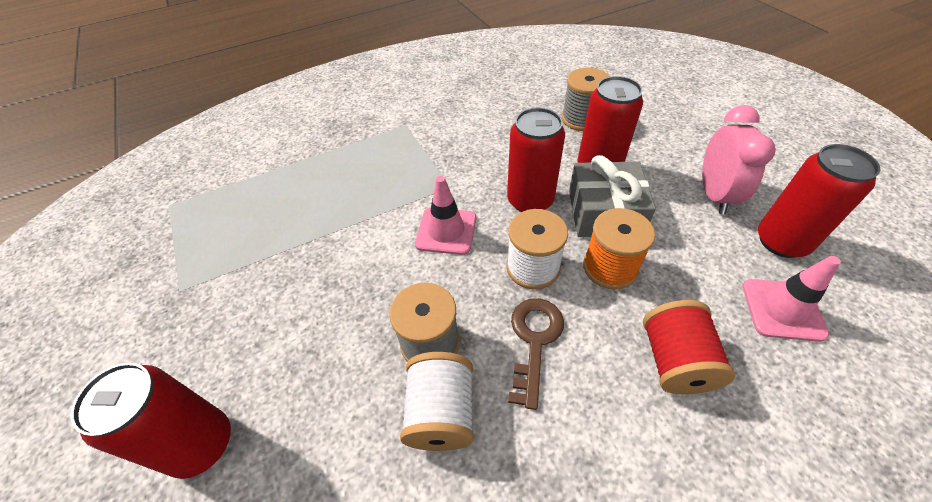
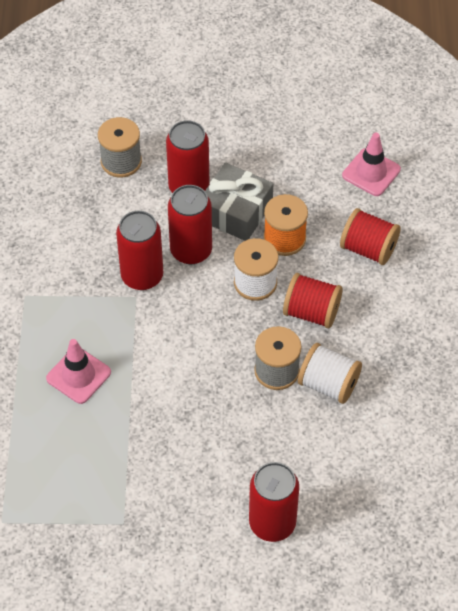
camera: 65 degrees left, 5 degrees up
pink traffic cone [415,176,476,255] -> pink traffic cone moved to [46,339,111,404]
brown key [508,298,564,410] -> red spool [283,273,343,328]
pink clock [702,105,776,214] -> none
red can [758,144,880,258] -> red can moved to [116,211,163,290]

